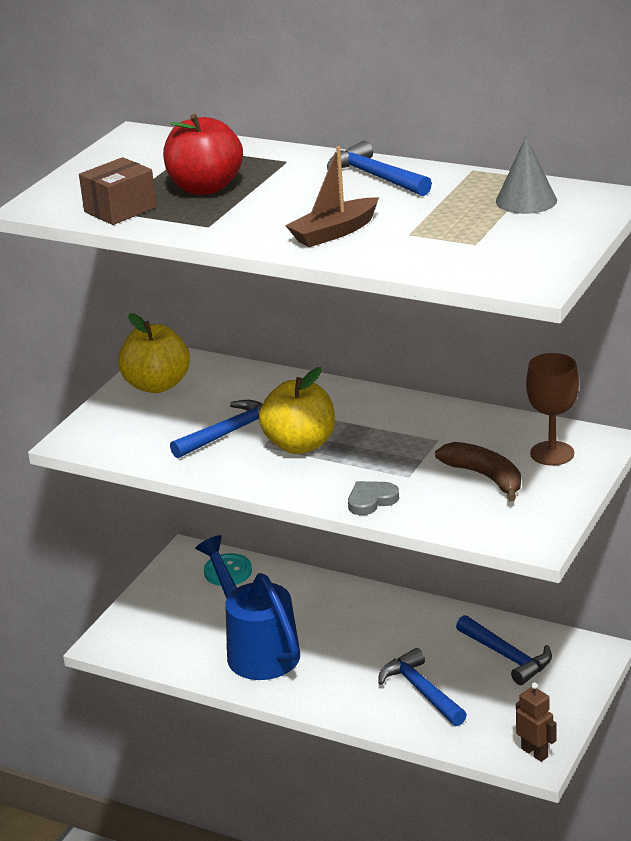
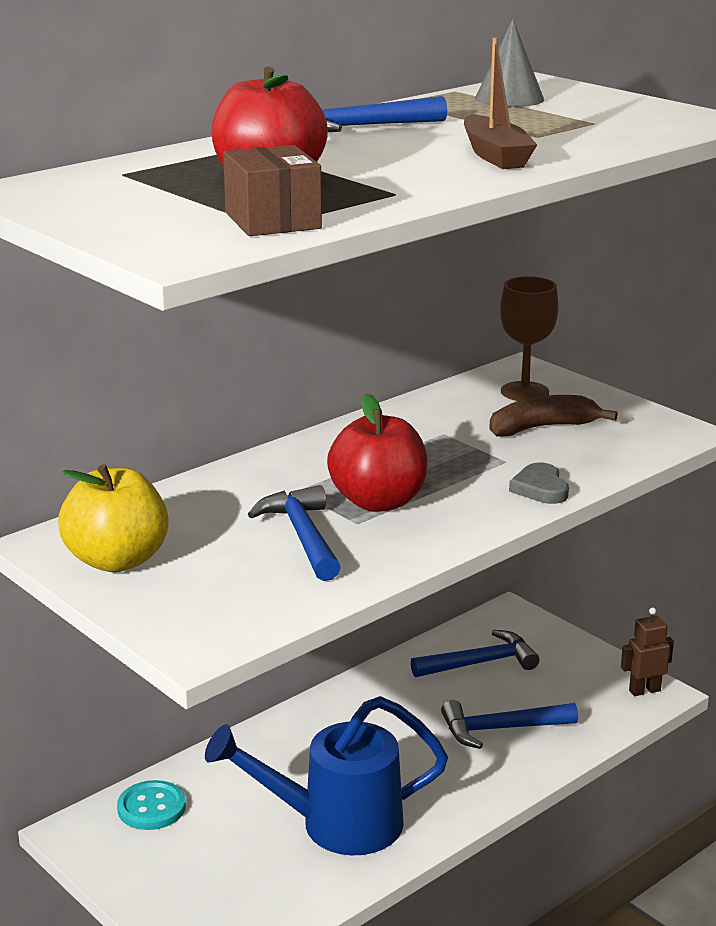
camera: 70 degrees left, 5 degrees down
yellow apple [259,367,335,454] -> red apple [327,393,427,512]

